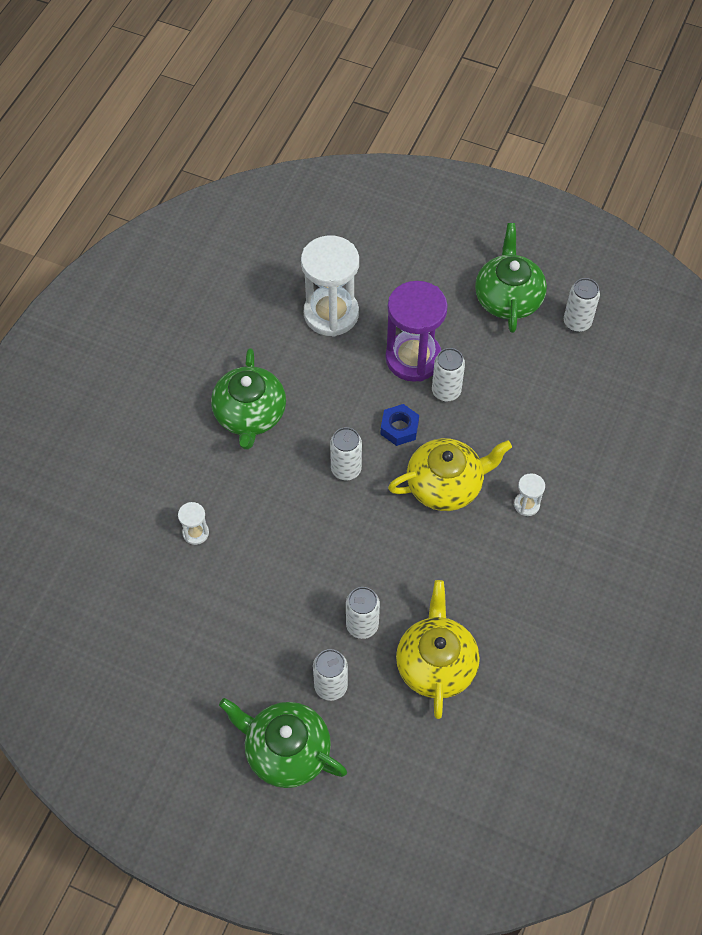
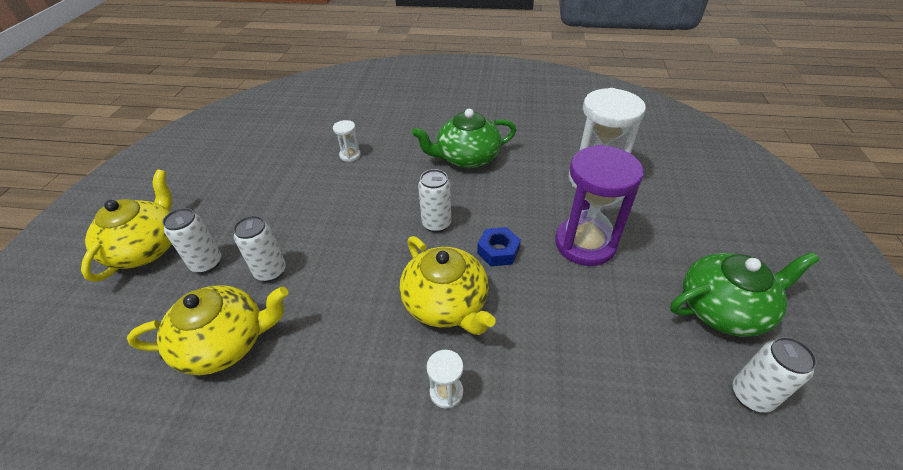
camera: 75 degrees right, 15 degrees down
green teapot [219,698,347,788] -> yellow teapot [81,170,172,282]
white can [432,348,465,402] -> none

